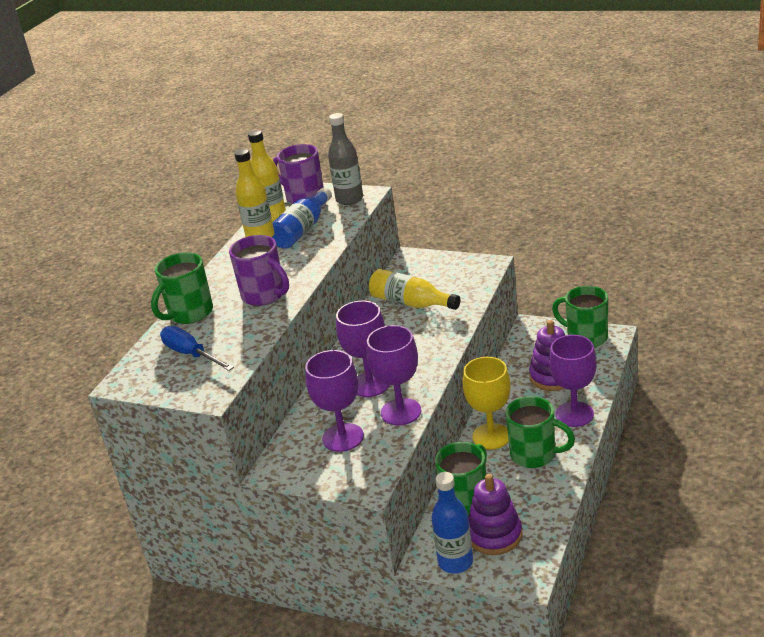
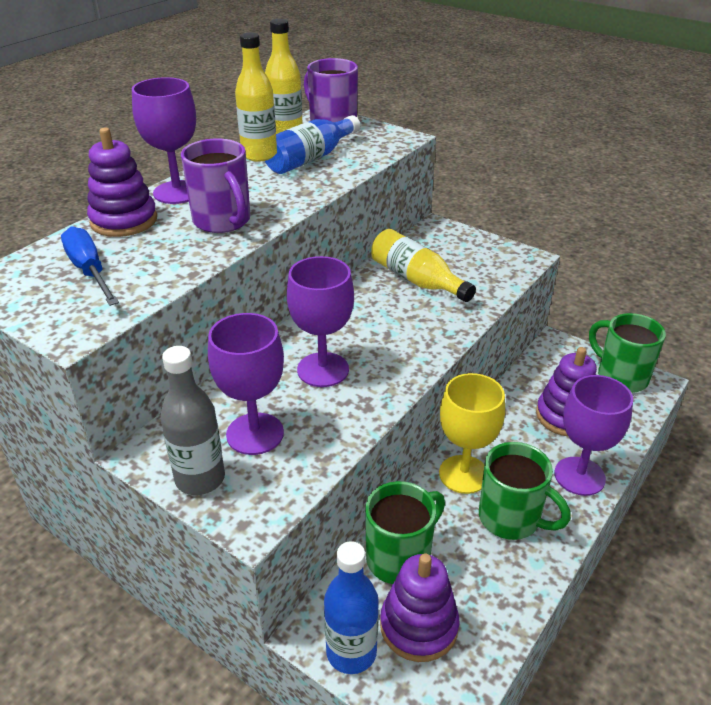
camera: 10 degrees right, 5 degrees up
green mug [151,252,213,324] -> purple stacking toy [87,128,157,237]
grey bottle [328,113,363,205] -> grey bottle moved to [160,346,225,495]
purple goblet [367,325,421,425] -> purple goblet moved to [132,77,196,204]

